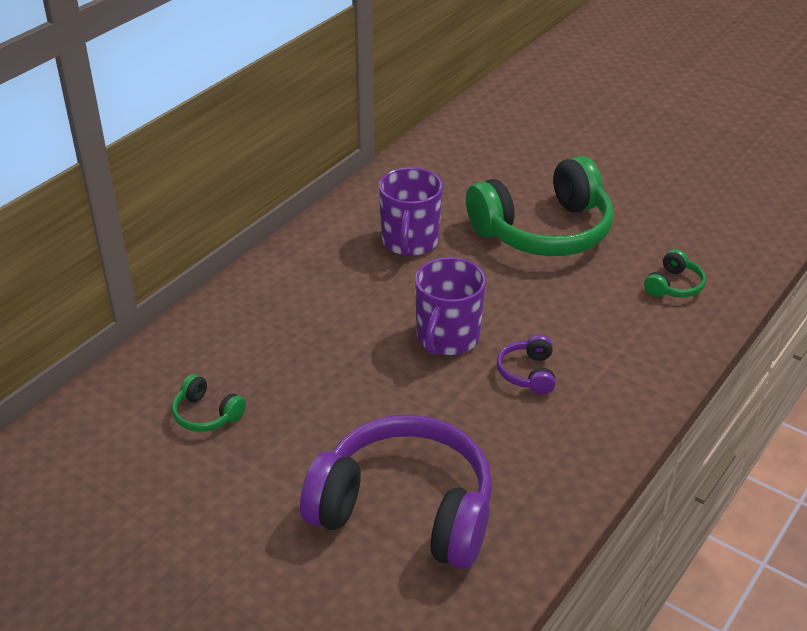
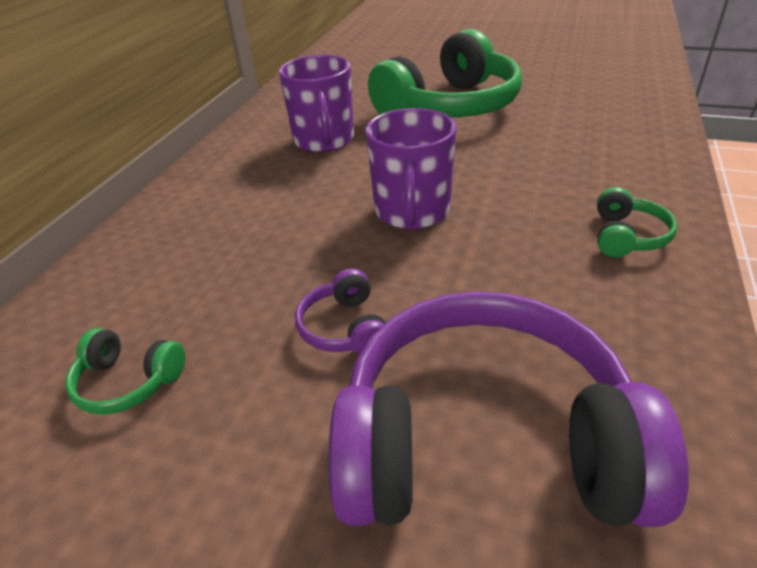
camera: 15 degrees left, 0 degrees up
purple headphones [497,335,556,395] -> purple headphones moved to [295,268,386,355]
green headphones [644,249,706,297] -> green headphones moved to [597,187,677,257]

